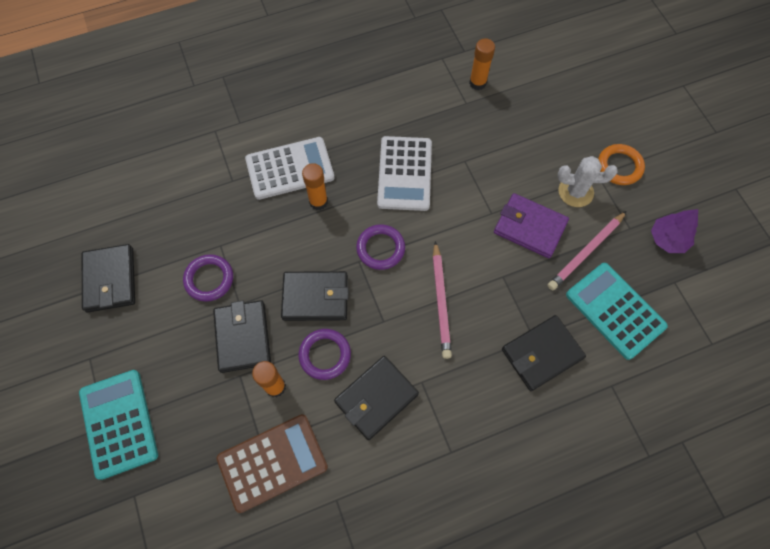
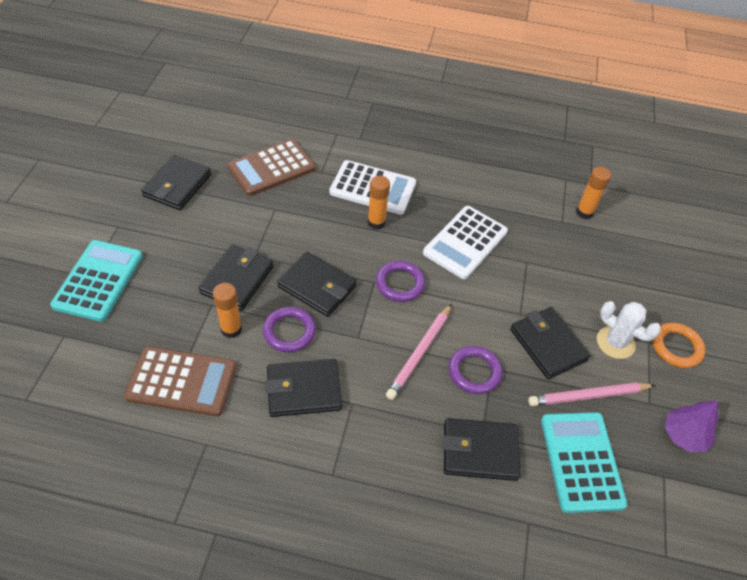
camera: 30 degrees right, 15 degrees down
purple ring [183,254,233,302] -> purple ring moved to [449,346,502,394]
purple wallet [494,193,569,258] -> black wallet [510,307,591,379]
none -> brown calculator [227,139,316,196]

